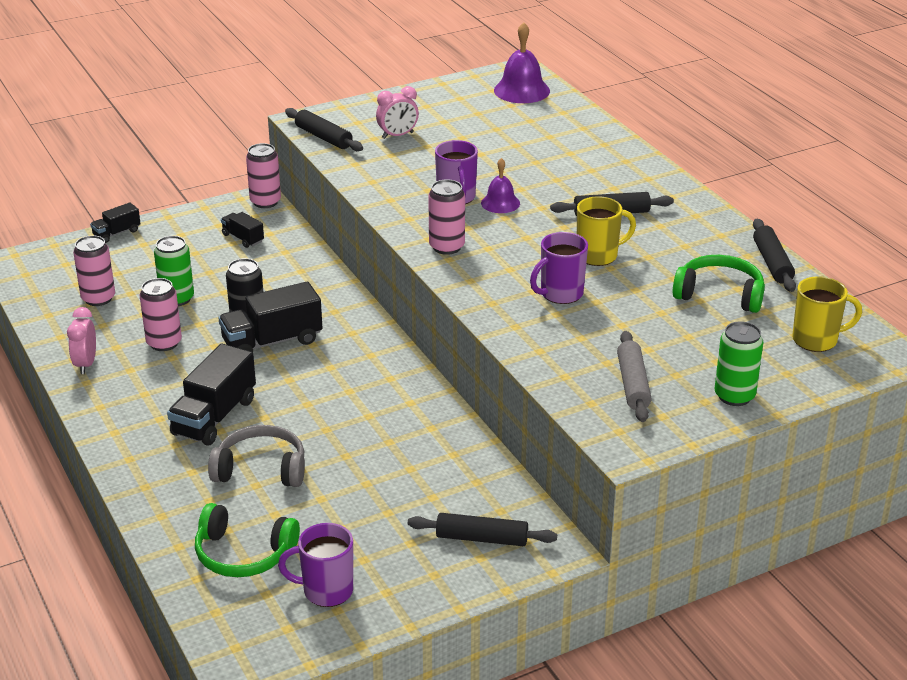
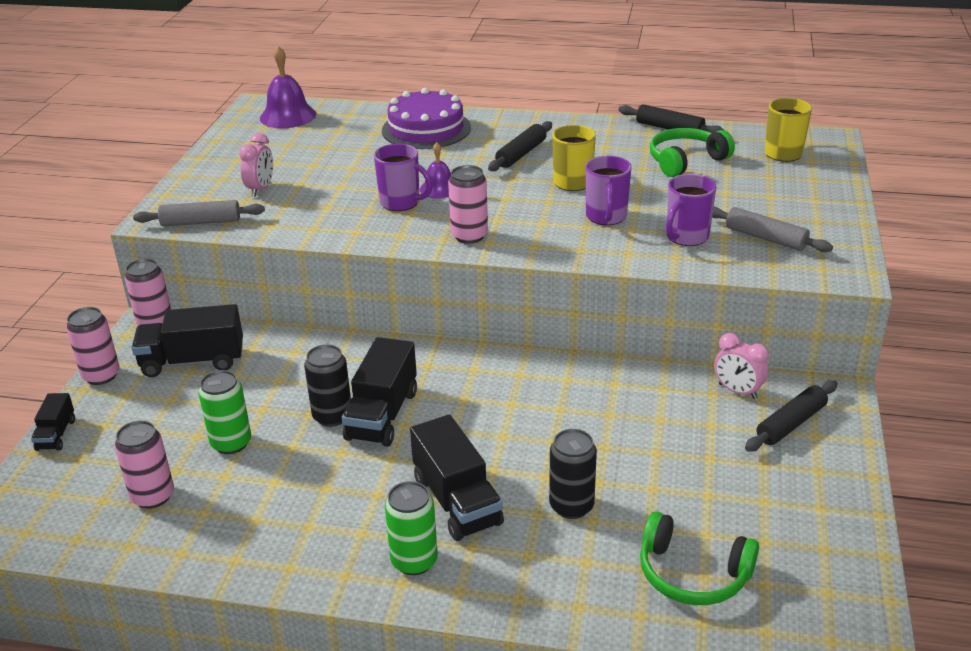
camera: 50 degrees left, 0 degrees up
pink clock [67,307,96,374] -> pink clock moved to [714,333,769,399]
pink can [139,278,182,351] -> pink can moved to [66,307,120,385]
green headphones [195,503,300,577] -> green headphones turned 60 degrees clockwise [640,511,759,605]
grey headphones [208,425,305,487] -> black can [549,429,597,519]
black truck [221,212,264,248] -> black truck [132,304,243,377], size x1.87
purple mug [278,523,353,607] -> purple mug moved to [666,174,716,246]
black rolling pin [285,108,363,151] -> grey rolling pin [133,200,265,226]
green can [715,321,763,406] -> green can moved to [385,481,438,575]
none -> purple cake [382,88,471,149]

